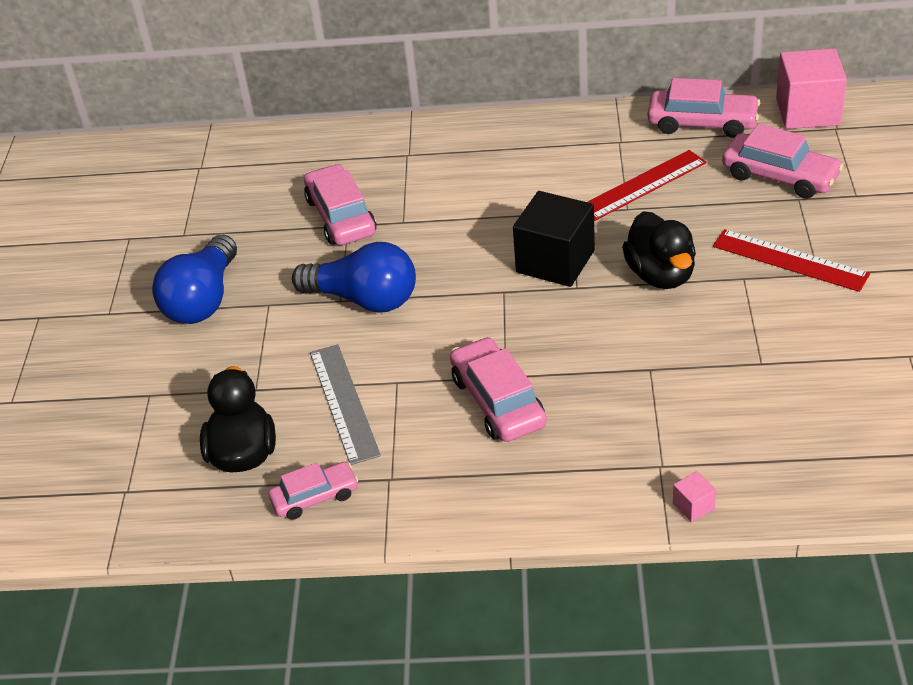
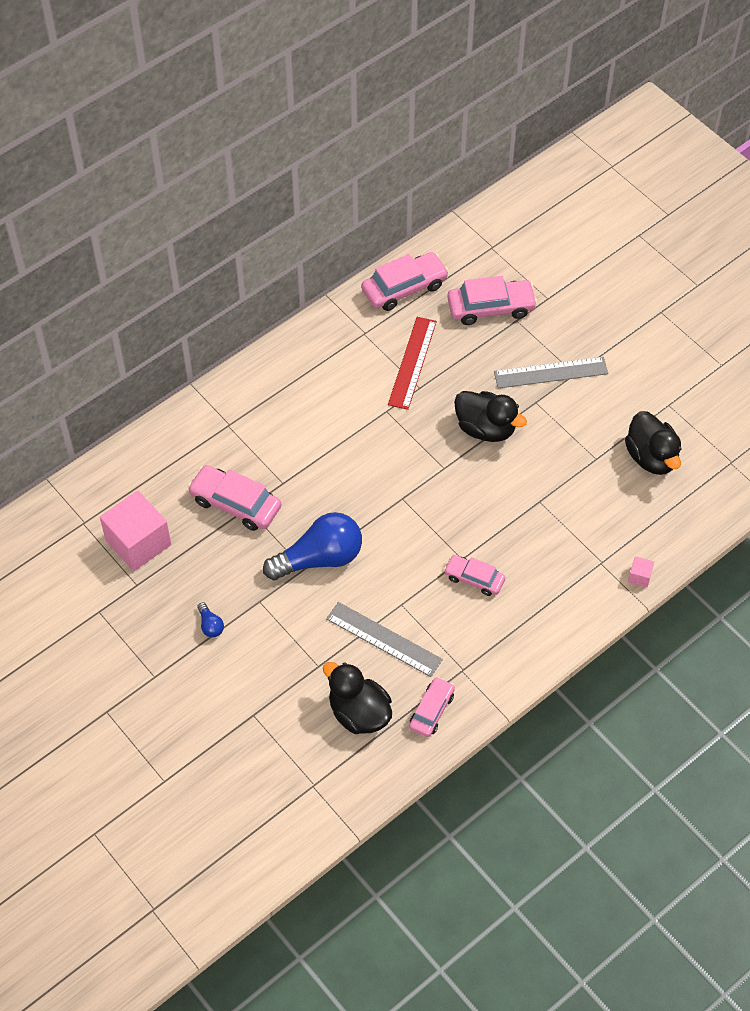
camera: 45 degrees left, 15 degrees up
blue light bulb [152,235,237,324] -> blue light bulb [197,602,224,638], size x0.41
pink car [450,337,547,442] -> pink car [444,555,505,596], size x0.63
black cube [513,191,595,287] -> none
red ruler [713,229,870,292] -> grey ruler [494,357,608,388]
pink cube [776,48,847,129] -> pink cube moved to [100,491,171,571]
none -> black duck [625,411,682,475]

